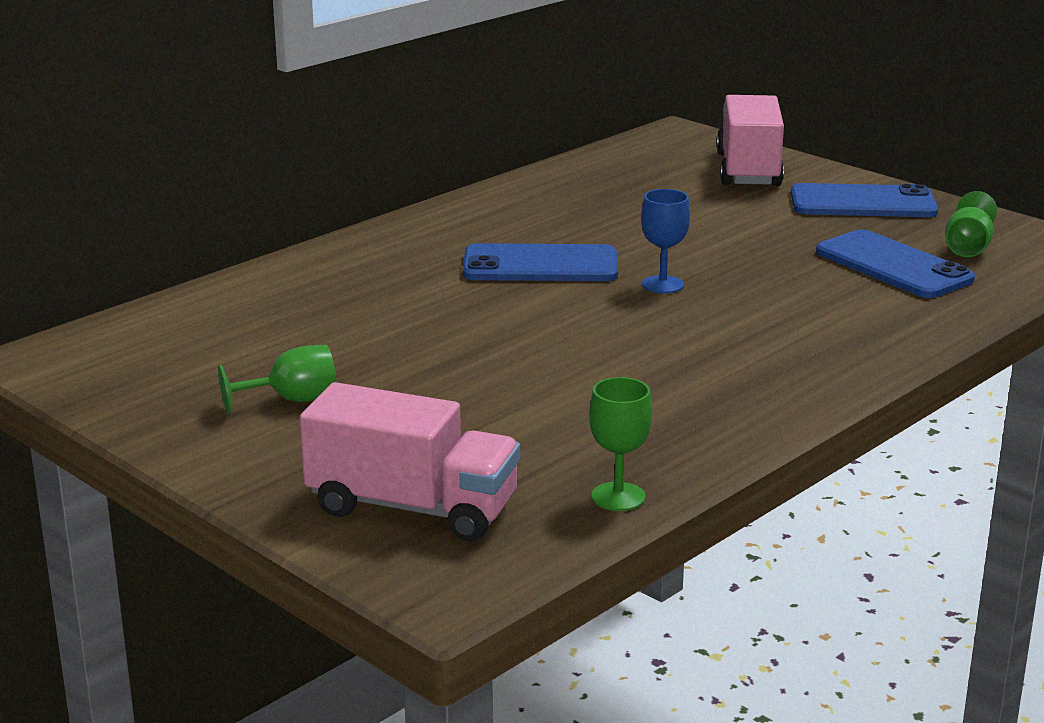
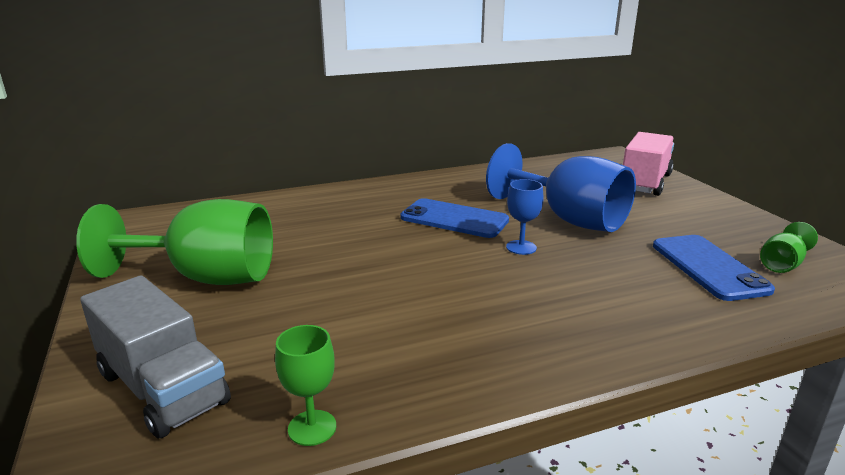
camera: 25 degrees right, 0 degrees up
green goblet [218,345,337,413] -> green goblet [76,199,273,285], size x2.20
pink truck [300,382,520,541] -> grey truck [80,276,231,438]
blue phone [791,183,938,217] -> none
none -> blue goblet [486,143,636,232]

